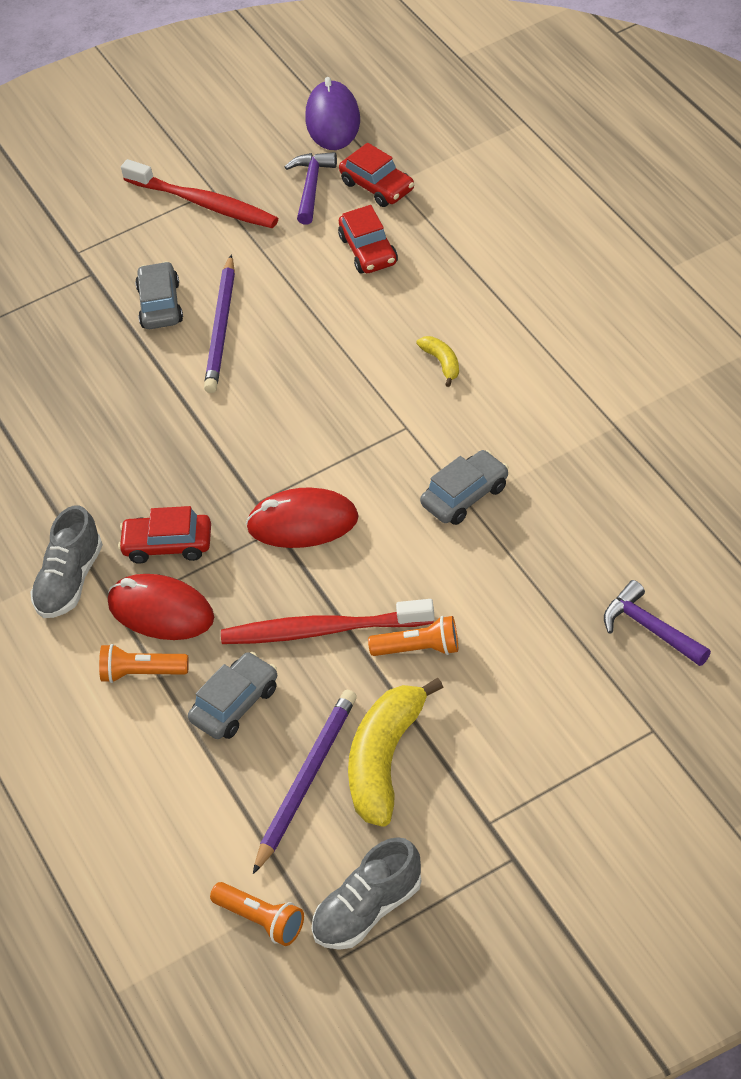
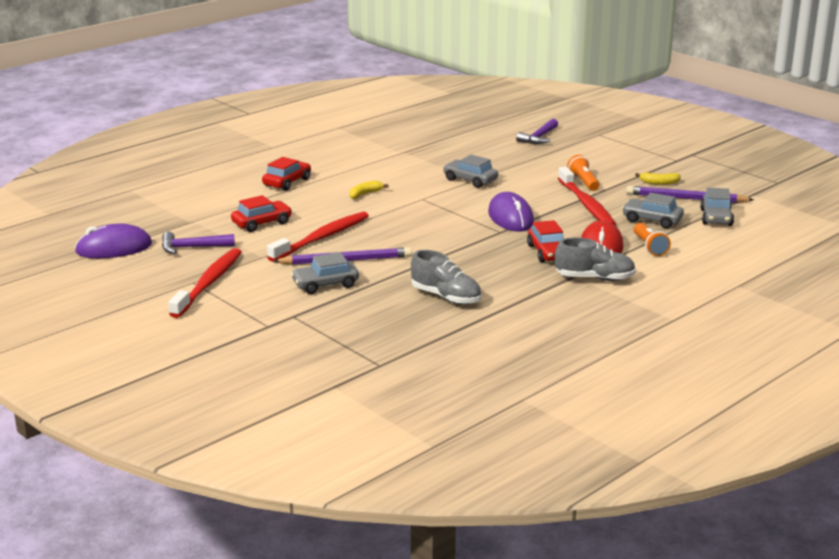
camera: 110 degrees left, 25 degrees down
orange flashlight [210,882,304,946] -> none
red mouse [246,487,359,548] -> purple mouse [488,192,534,232]
grey shoe [311,837,422,950] -> grey shoe moved to [411,250,481,305]
red car [339,143,414,207] -> red car moved to [262,157,311,191]
yellow banana [348,677,444,827] -> yellow banana [635,173,681,185], size x0.47
none -> red toothbrush [267,211,369,262]
none -> grey car [700,187,734,226]

